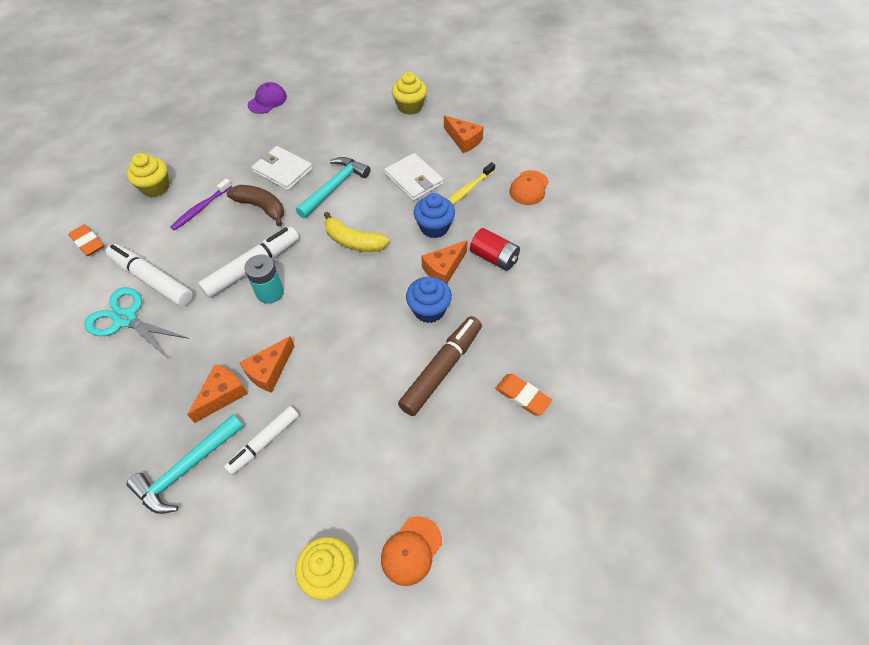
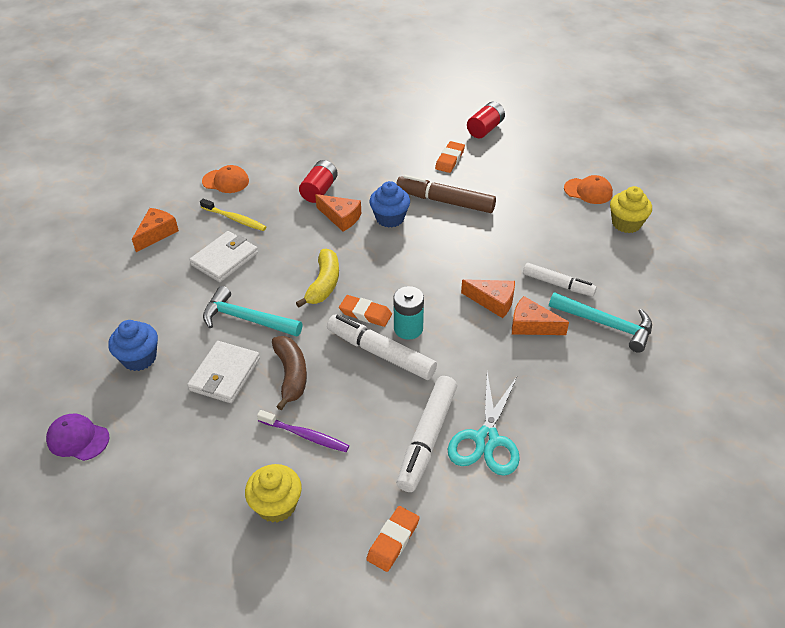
camera: 105 degrees left, 10 degrees down
brown banana [227,185,284,227] -> brown banana turned 150 degrees clockwise [272,336,307,410]
yellow cupcake [392,72,427,115] -> none
blue cupcake [414,193,455,238] -> blue cupcake moved to [108,320,158,371]
none -> orange eraser [339,295,392,327]
none -> red battery [467,102,505,138]

